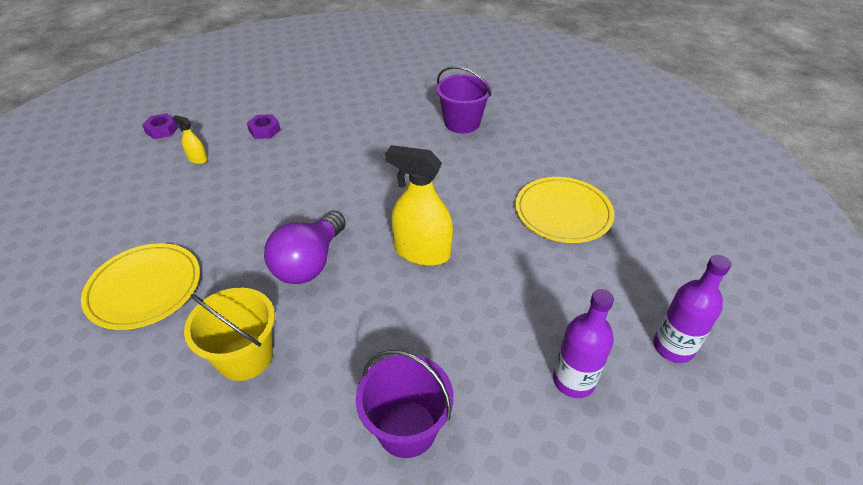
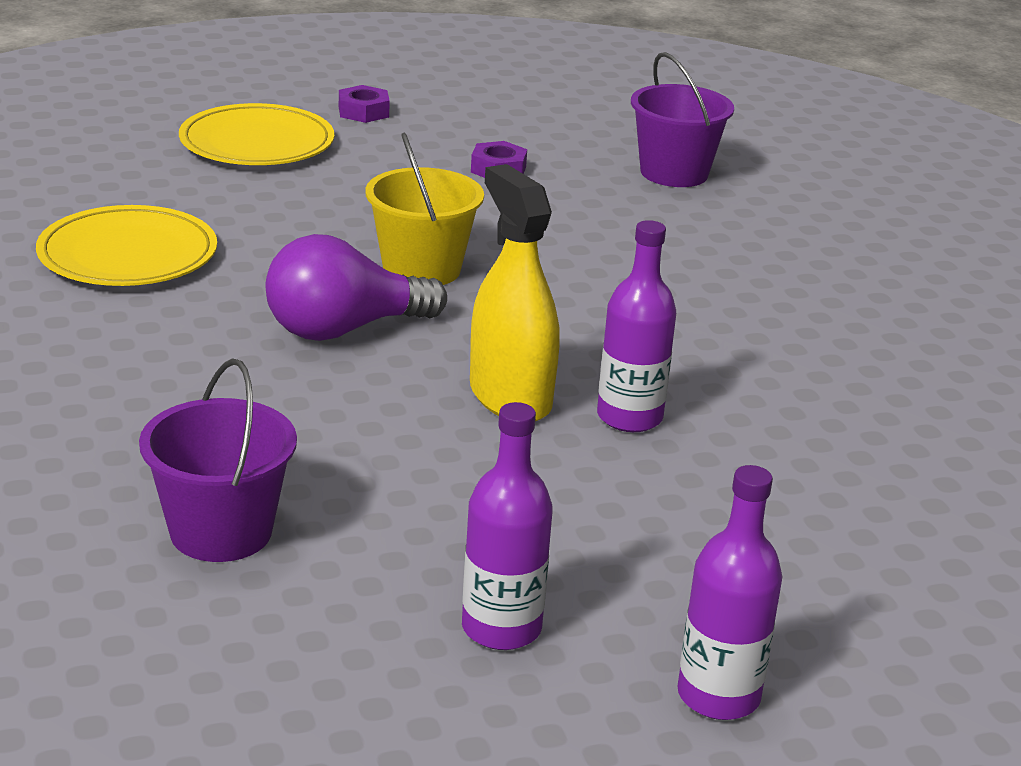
camera: 40 degrees right, 15 degrees down
yellow spray bottle [172,115,208,164] -> none
yellow bucket [184,288,275,381] -> yellow bucket moved to [365,133,484,285]
purple bucket [436,66,492,133] -> purple bucket moved to [631,52,734,187]
yellow plate [515,177,614,243] -> yellow plate moved to [179,103,334,165]
none -> purple bottle [597,220,676,432]

